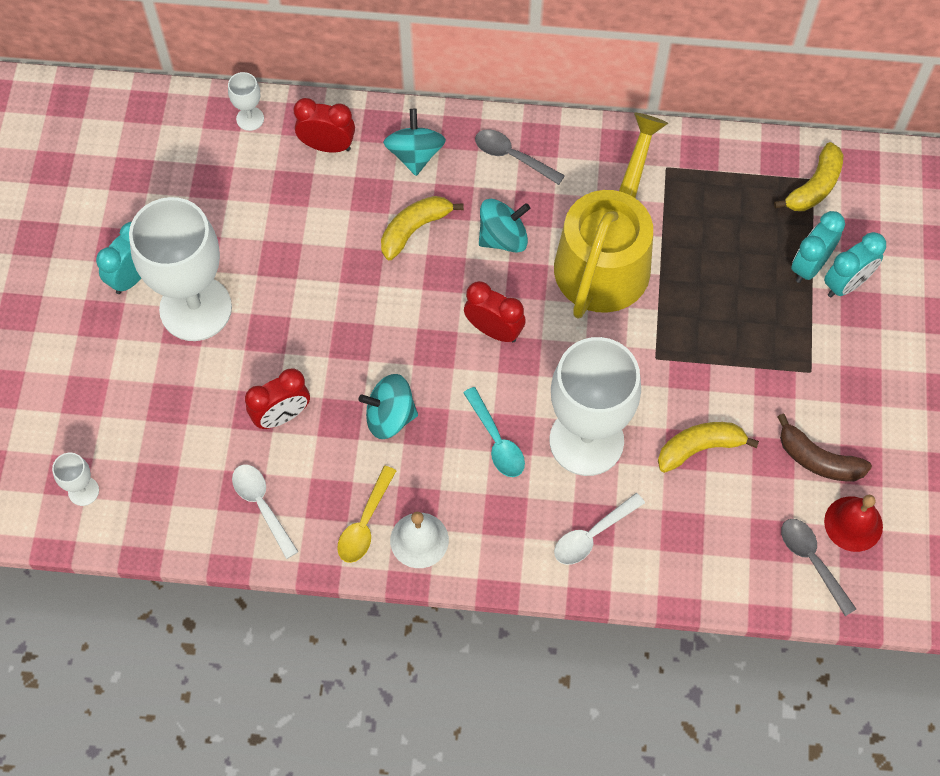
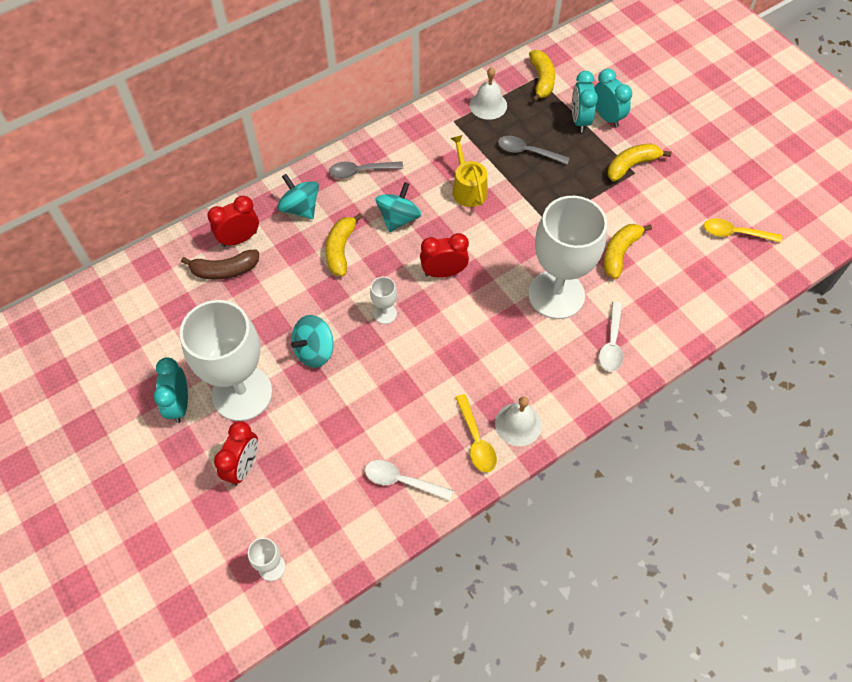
camera: 40 degrees left, 5 degrees down
white goblet [228,72,264,131] -> white goblet moved to [370,277,397,324]
red clock [245,369,310,429] -> red clock moved to [214,421,258,486]
turquoise spinning top [359,374,418,439] -> turquoise spinning top moved to [291,315,334,368]
turquoise spoon [463,387,525,477] -> none
yellow watering can [554,113,668,319] -> yellow watering can [451,135,488,207], size x0.49
brown banana [778,413,872,481] -> brown banana moved to [181,250,259,280]
grey spoon [781,519,856,616] -> grey spoon moved to [498,136,570,164]
turquoise clock [824,232,886,298] -> turquoise clock turned 45 degrees counterclockwise [594,69,632,128]
red bell [824,495,883,552] -> yellow spoon [704,218,782,243]
none -> white bell [469,67,507,120]
none -> yellow banana [608,143,671,182]

